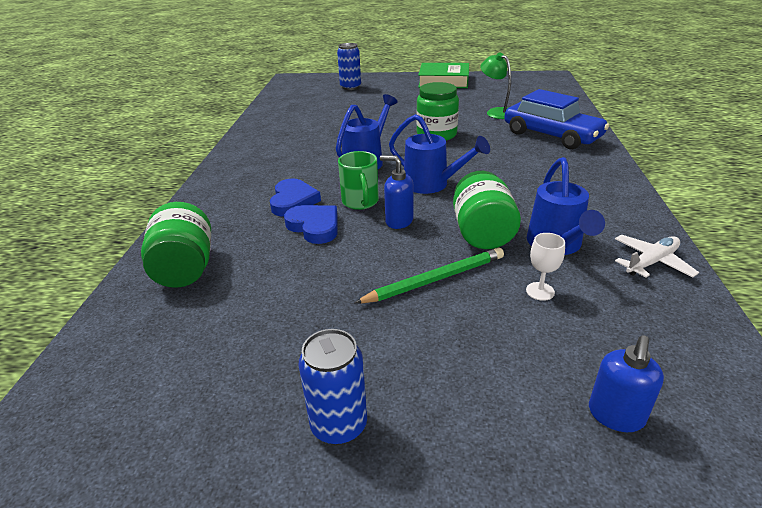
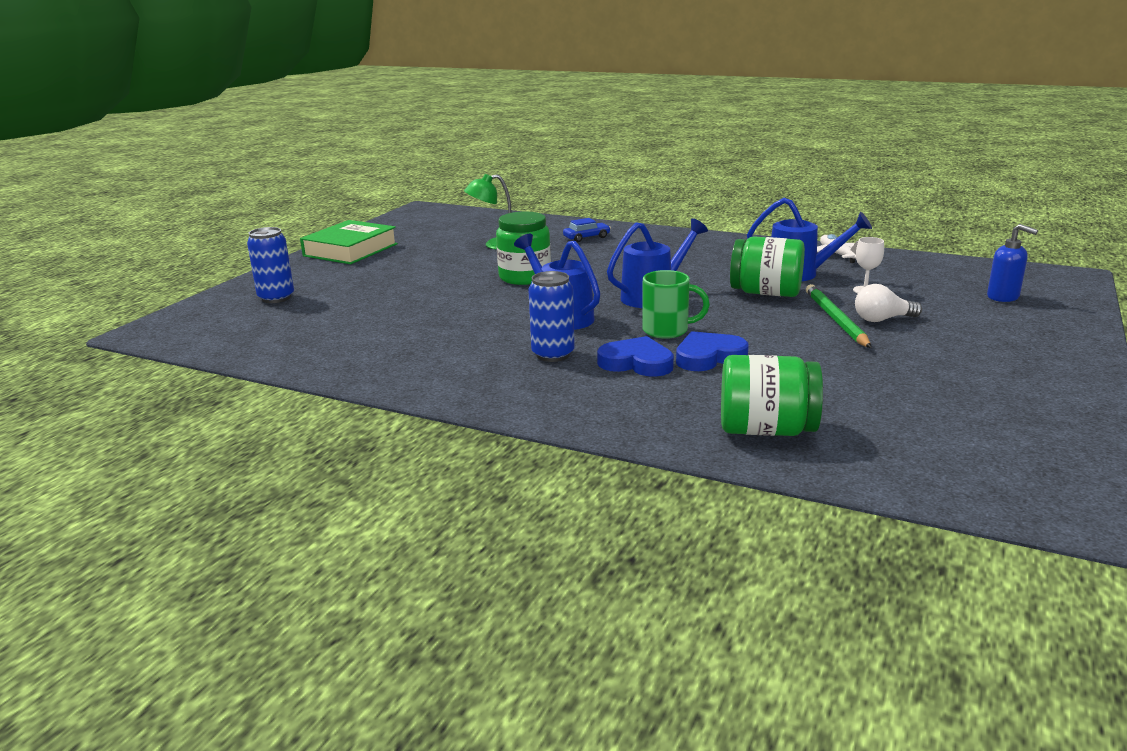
camera: 70 degrees left, 10 degrees down
blue can [299,329,367,445] -> blue can moved to [528,271,575,362]
blue soap dispenser [380,155,414,229] -> none
blue car [504,89,609,149] -> blue car [563,218,611,242], size x0.43
none -> white light bulb [855,284,922,322]

